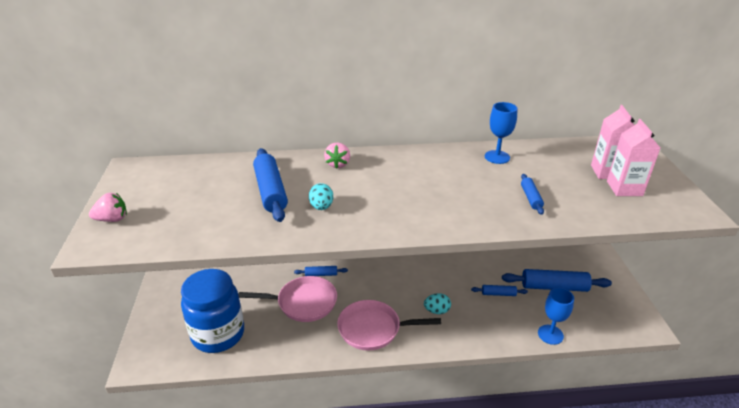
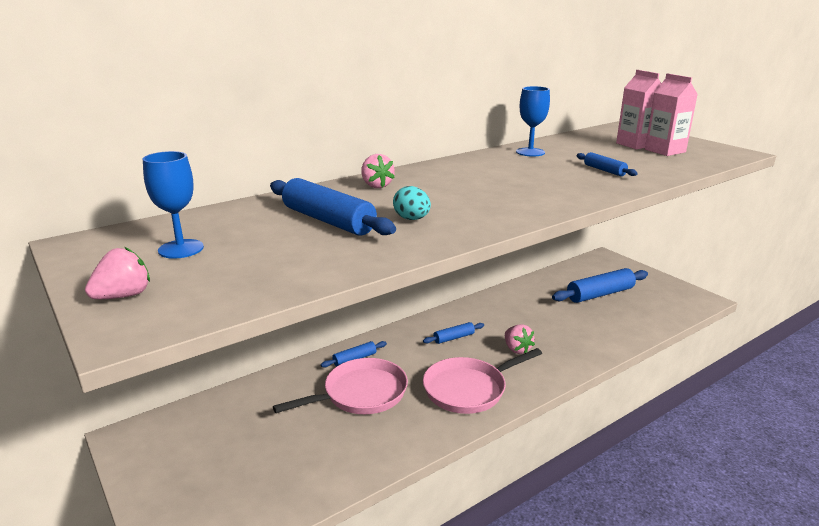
camera: 30 degrees left, 10 degrees down
blue jar [181,269,244,353] -> none
turquoise egg [424,293,451,314] -> pink strawberry [505,324,535,354]
blue rolling pin [471,285,528,296] -> blue rolling pin moved to [423,322,484,344]
blue goblet [538,288,574,345] -> blue goblet moved to [143,151,204,259]

